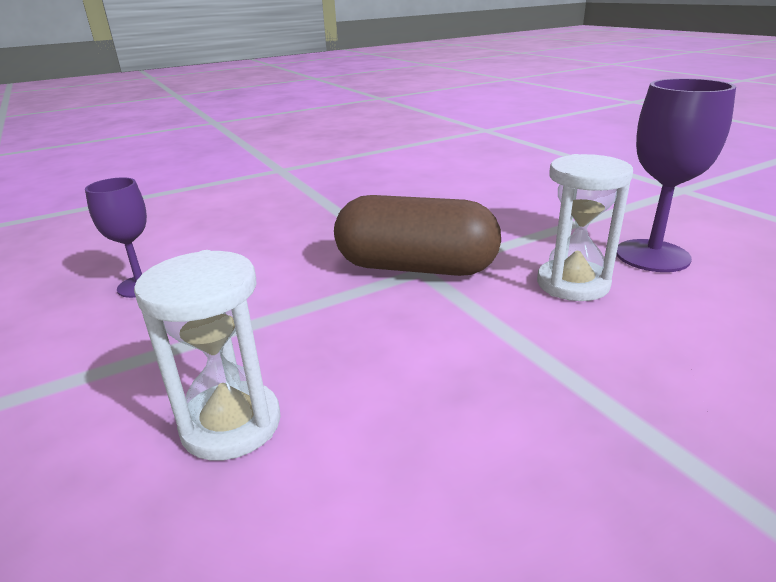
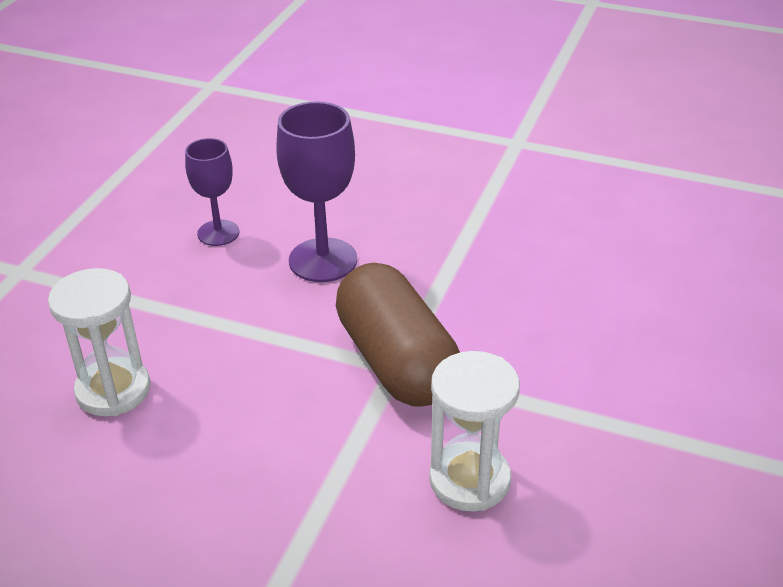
camera: 50 degrees right, 10 degrees up
purple goblet [616,78,736,272] -> purple goblet moved to [276,101,357,282]

